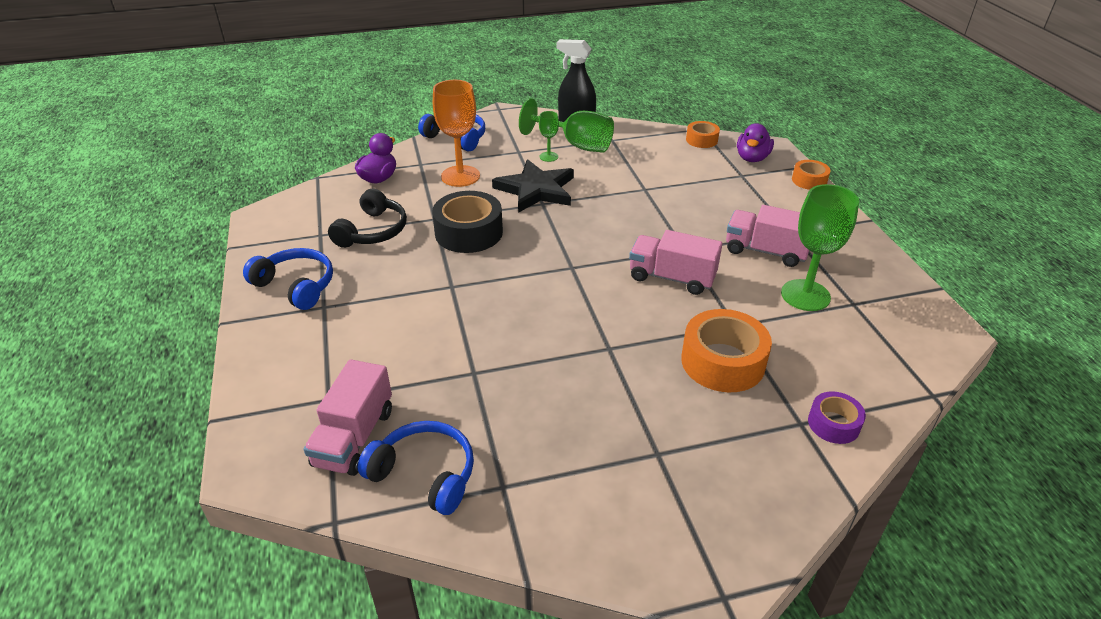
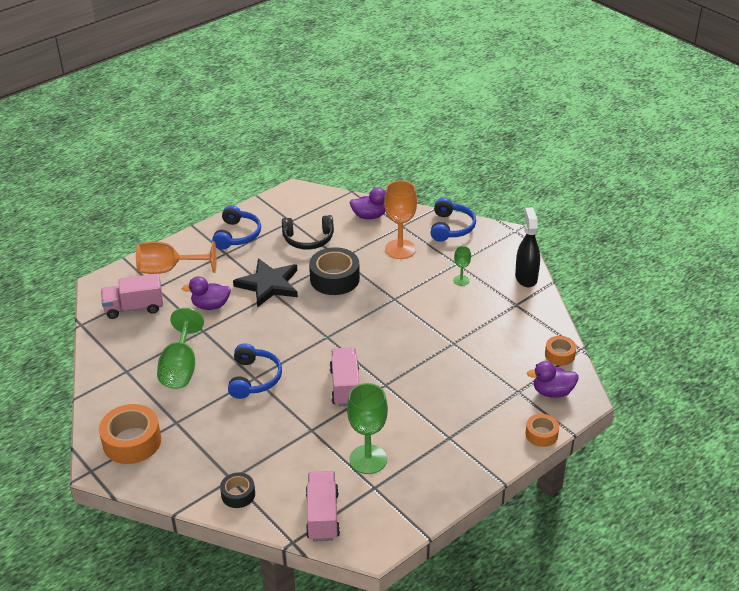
camera: 65 degrees right, 0 degrees up
blue headphones [358,421,474,515] -> blue headphones moved to [228,343,282,399]
black star [492,159,574,213] -> black star moved to [233,258,298,308]
green goblet [519,98,614,153] -> green goblet moved to [157,308,204,389]
orange tape [681,309,772,392] -> orange tape moved to [99,404,161,464]
pink truck [726,205,809,267] -> pink truck moved to [306,471,340,541]
purple tape [808,391,866,444] -> black tape [220,472,255,508]
none -> orange goblet [136,241,217,274]
none -> purple duck [182,276,231,310]

